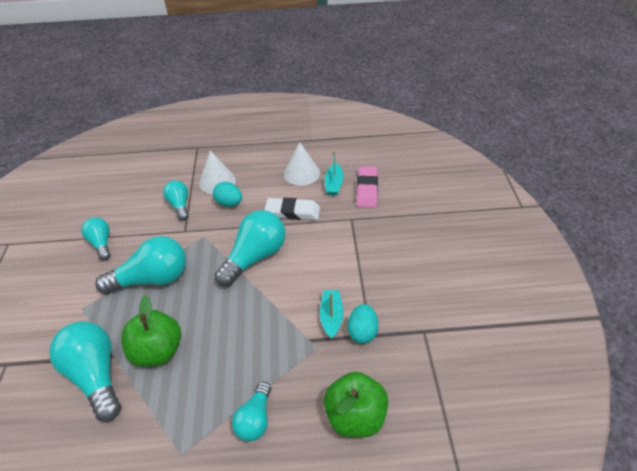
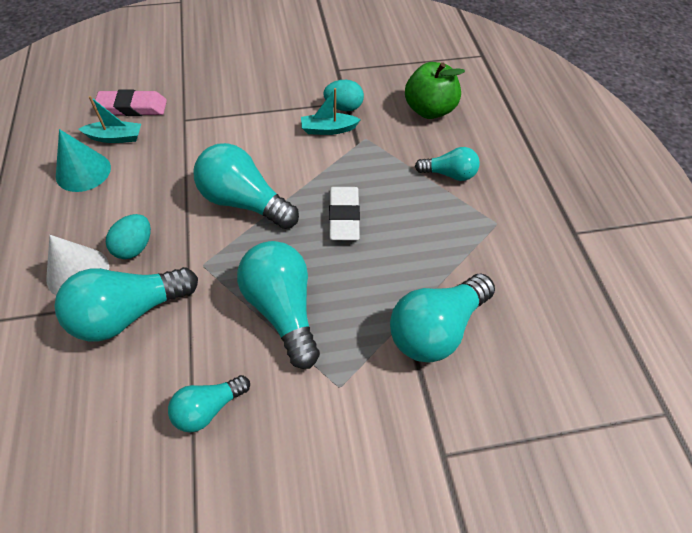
camera: 100 degrees left, 10 degrees up
green apple [121,295,181,367] -> none
turquoise light bulb [163,180,188,221] -> turquoise light bulb [54,267,198,341], size x1.73
white eraser [265,198,320,220] -> white eraser moved to [329,187,360,240]
white cone [284,142,320,186] -> turquoise cone [56,129,111,192]

